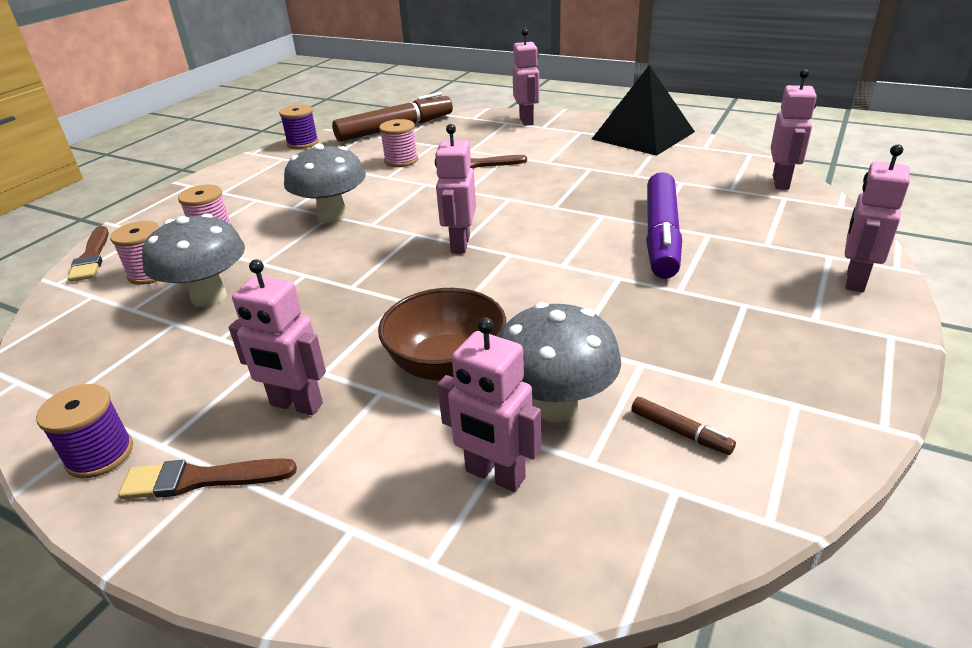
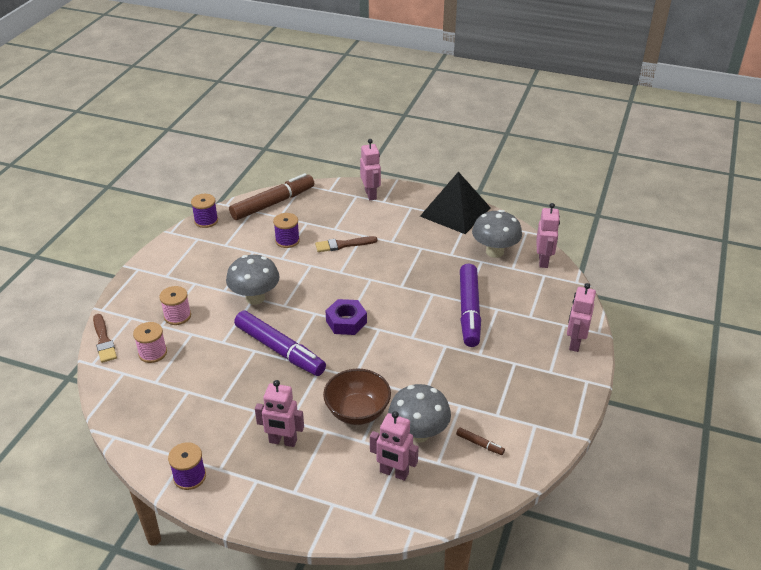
camera: 10 degrees left, 5 degrees up
brown brush [118,458,297,499] -> none
grey mushroom [142,213,245,307] -> grey mushroom moved to [472,210,522,258]
pink spool [379,119,418,167] -> purple spool [273,213,300,248]
pink robot [435,124,476,253] -> purple nut [326,299,367,335]
none -> purple marker [234,311,326,376]

